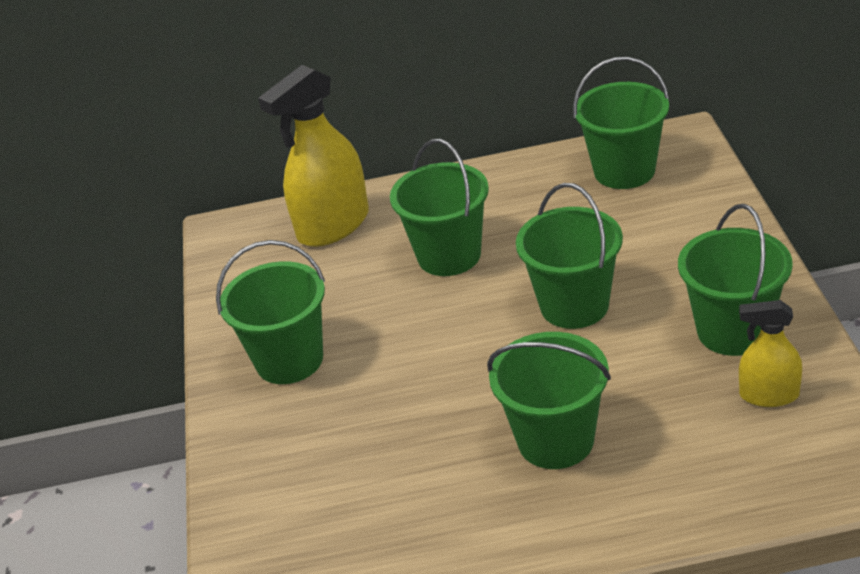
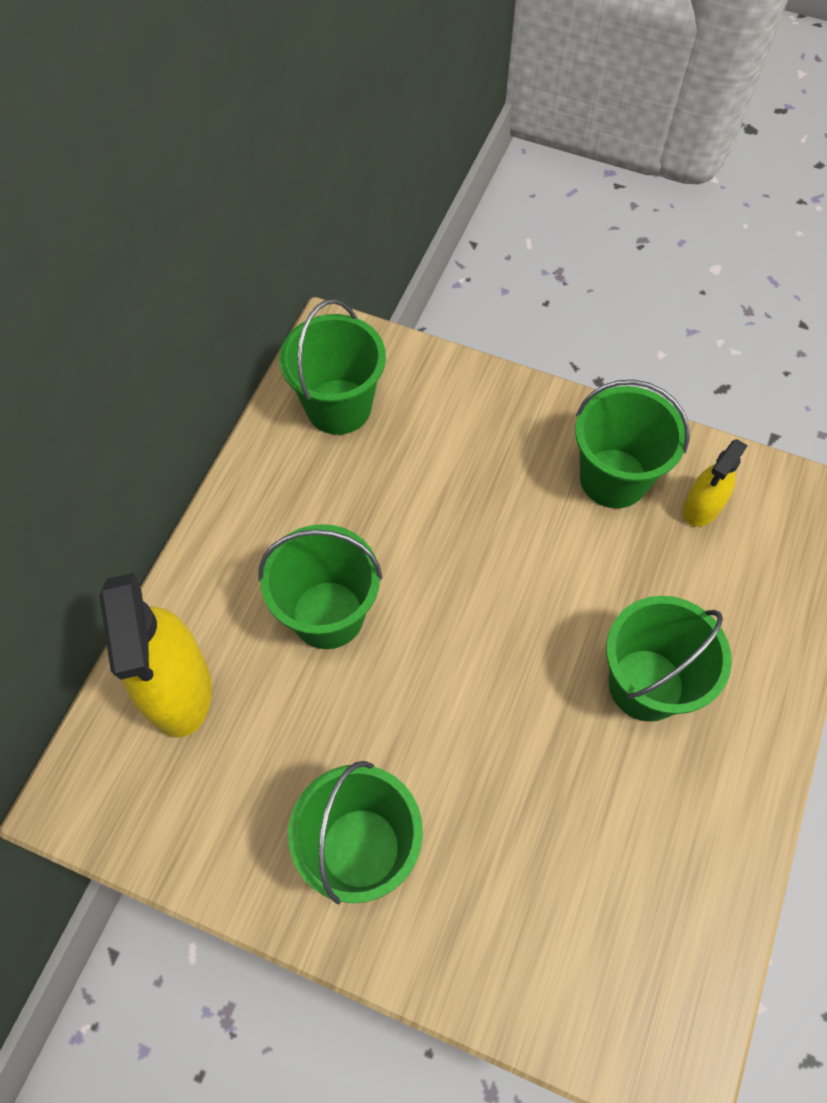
camera: 65 degrees left, 25 degrees up
green bucket [516,183,623,329] -> none

